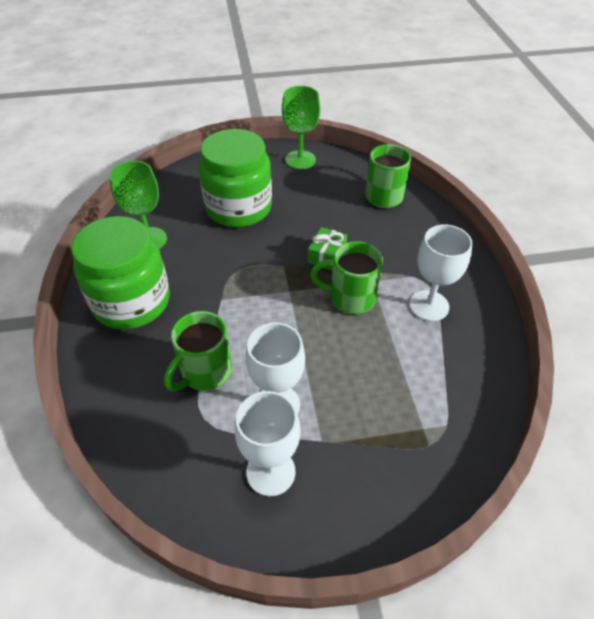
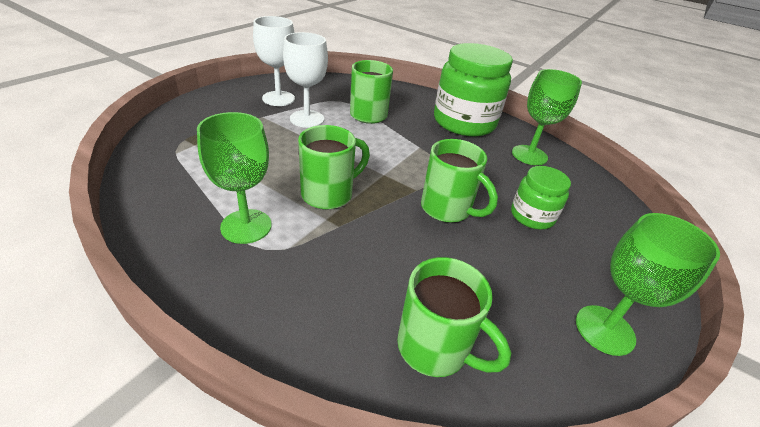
camera: 130 degrees right, 10 degrees down
green jar [199,129,272,227] -> green jar [511,166,571,230], size x0.52
green gift [308,227,347,270] -> none
white goblet [410,225,473,321] -> green goblet [197,112,272,244]
none -> green mug [421,139,498,223]

